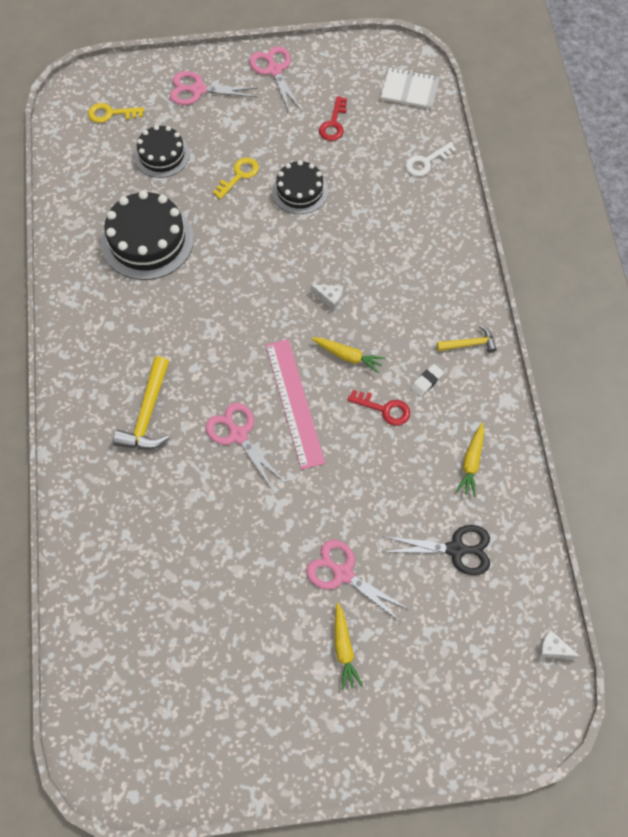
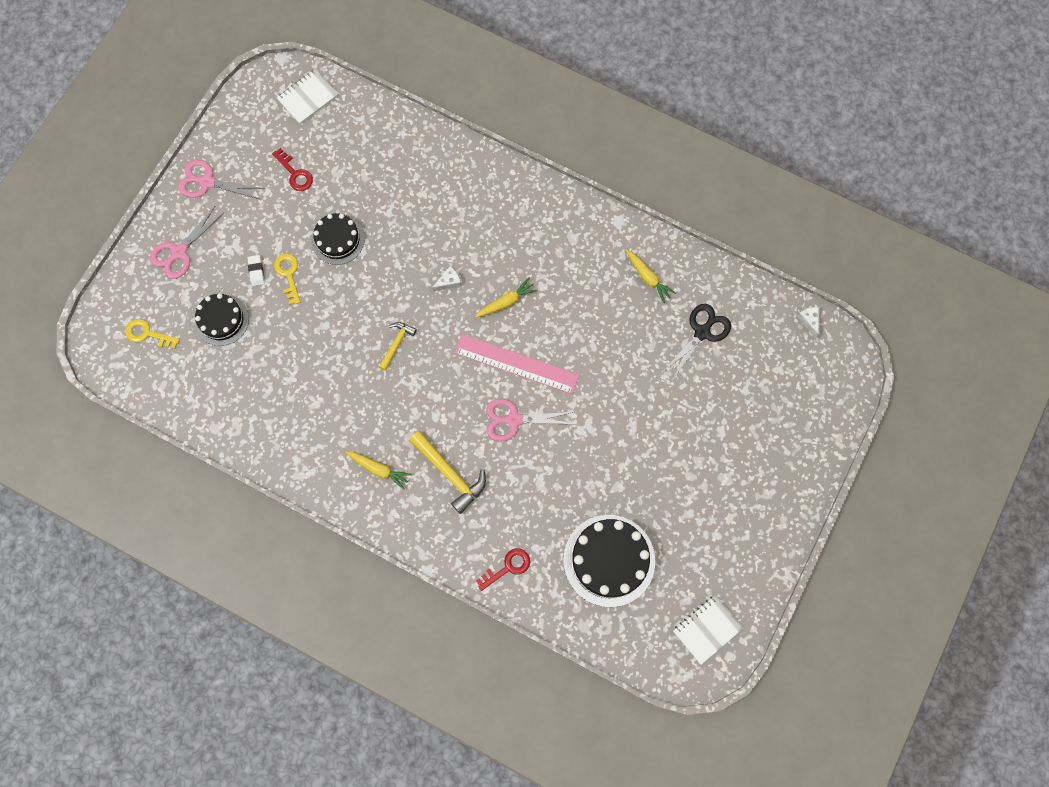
camera: 55 degrees left, 10 degrees up
yellow key [88,103,144,123] -> yellow key turned 75 degrees clockwise [125,319,180,349]
black cake [101,191,194,280] -> black cake moved to [563,515,655,607]
pink scissors [306,540,410,622] -> none
yellow carrot [335,603,363,690] -> yellow carrot moved to [345,451,412,490]
red key [348,390,410,425] -> red key moved to [476,548,530,591]
white key [405,142,457,176] -> none
white eraser [411,364,444,396] -> white eraser moved to [248,255,264,286]
yellow hammer [437,325,497,353] -> yellow hammer moved to [379,322,417,371]
white cheese [539,630,580,659] -> white cheese turned 105 degrees clockwise [797,307,819,338]
none -> white notebook [673,595,743,665]

